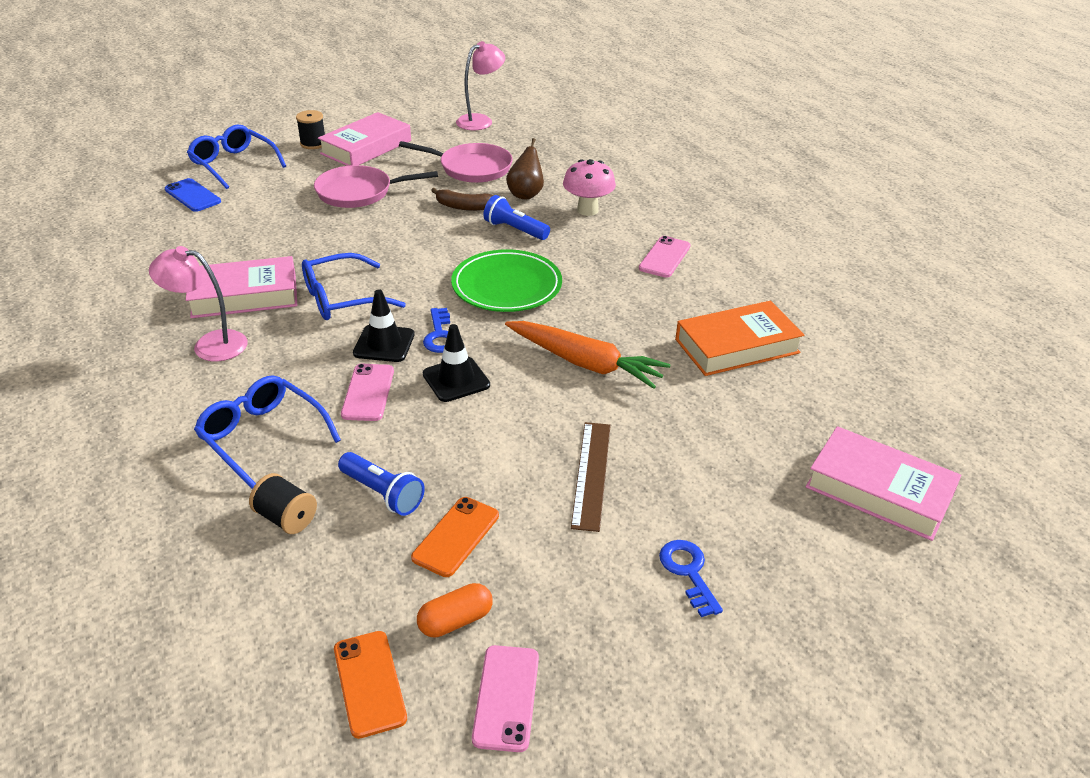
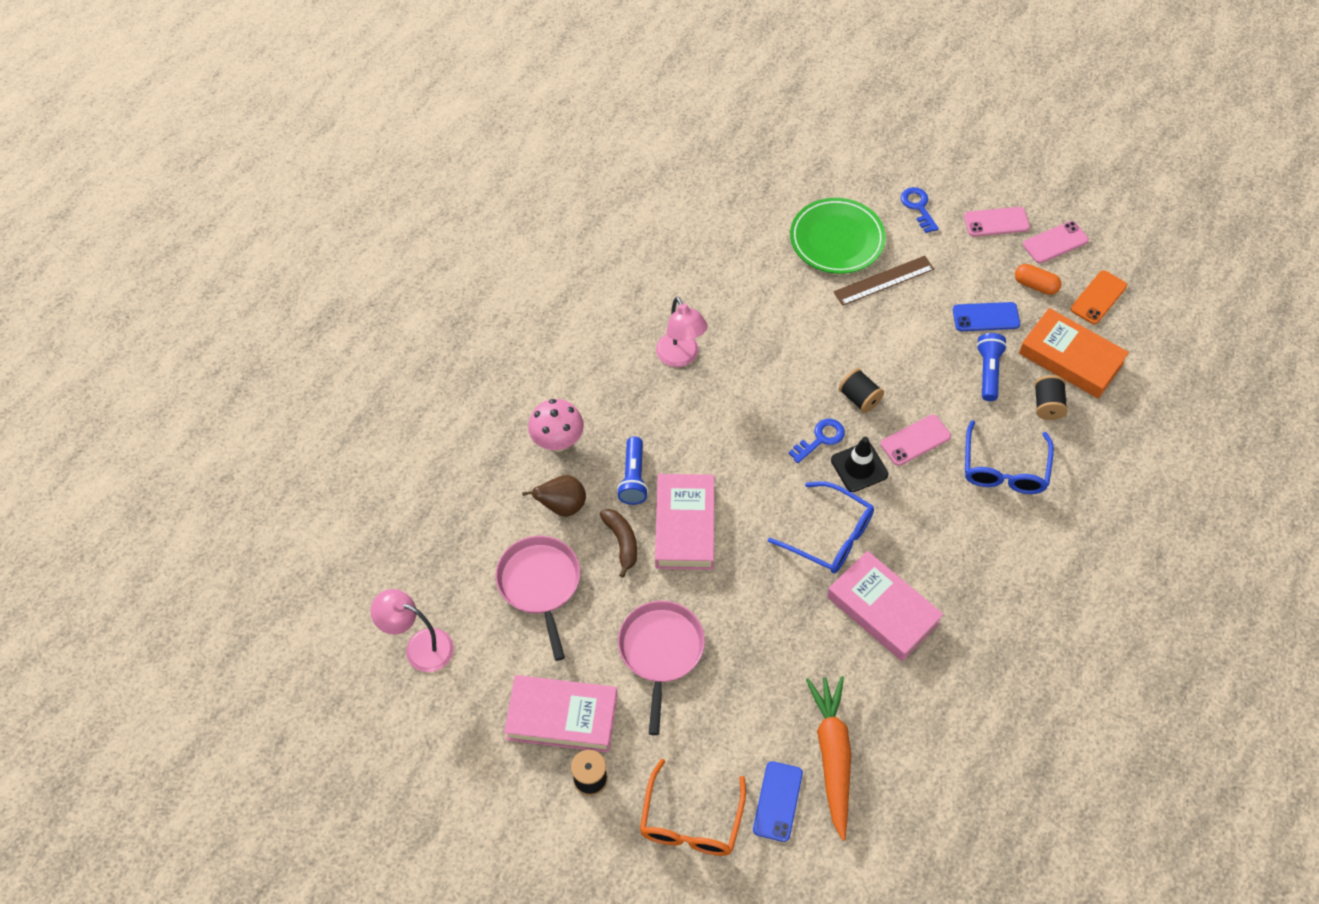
camera: 120 degrees left, 20 degrees up
pink lamp [149,246,248,362] -> pink lamp moved to [656,296,708,367]
blue glasses [187,125,286,189] -> orange glasses [640,759,746,856]
pink pan [314,165,438,208] -> pink pan turned 135 degrees counterclockwise [618,601,705,735]
orange phone [411,497,499,577] -> blue phone [953,302,1020,331]
black traffic cone [423,324,490,402] -> black spool [839,368,884,413]
green plate [451,249,562,312] -> green plate moved to [790,198,886,274]
orange carrot [505,321,671,389] -> orange carrot moved to [806,676,851,841]
pink phone [639,236,691,278] -> pink phone moved to [964,207,1030,237]
blue key [659,540,723,617] -> blue key turned 120 degrees clockwise [901,187,939,233]
orange book [675,301,804,376] -> orange book moved to [1019,308,1129,399]
pink book [805,426,961,541] -> pink book moved to [655,474,714,570]

